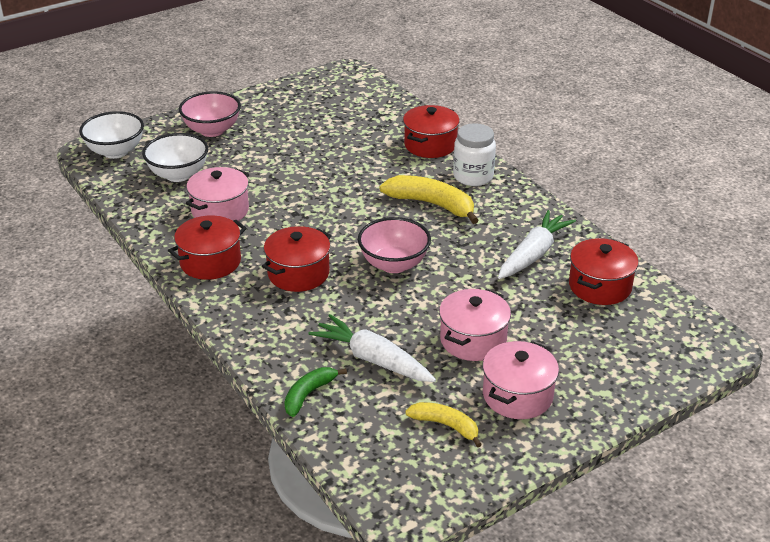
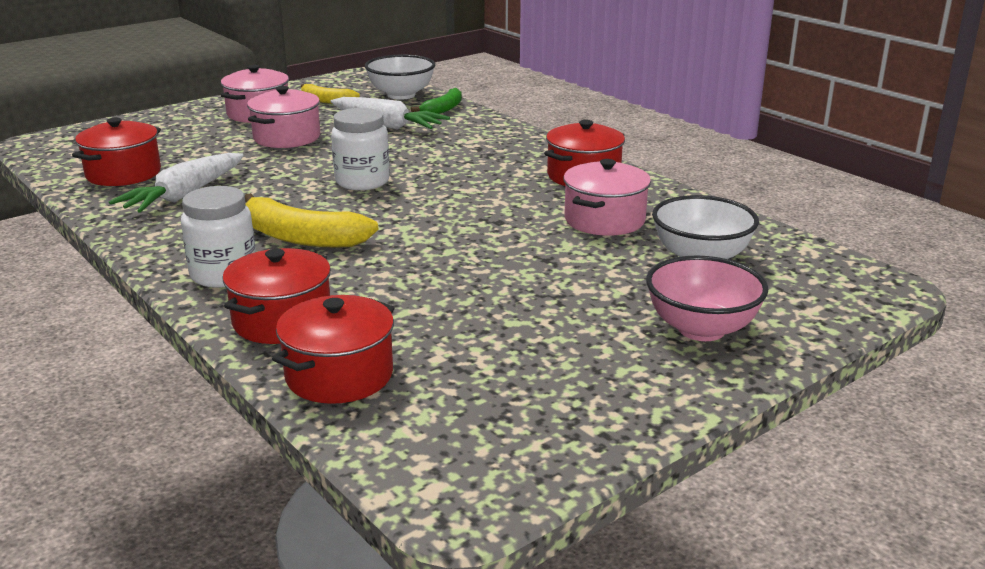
camera: 175 degrees right, 10 degrees down
white bowl [79,111,144,159] -> white bowl moved to [365,54,435,100]
red pot [262,226,332,292] -> red pot moved to [272,295,394,404]
pink bowl [358,217,431,273] -> white jar [331,108,390,190]

